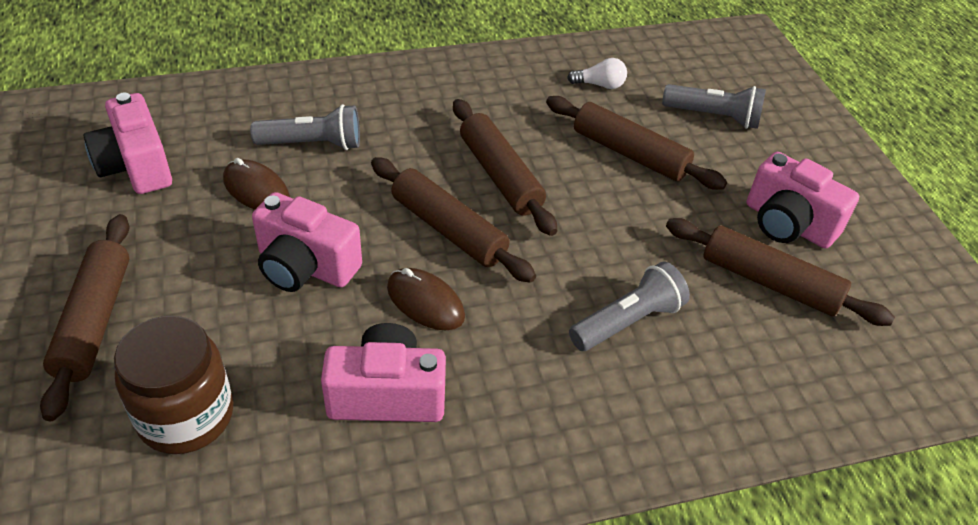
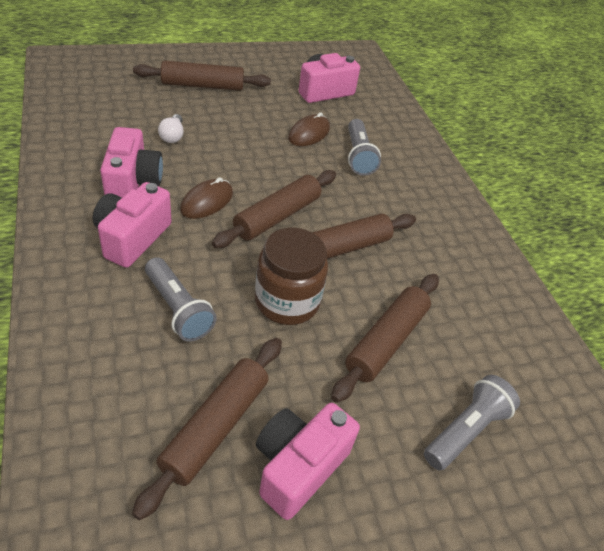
camera: 85 degrees right, 0 degrees up
brown jar [114,316,233,454] -> brown jar moved to [255,228,328,325]
pink camera [252,192,362,292] -> pink camera moved to [93,182,172,268]
white light bulb [567,58,627,89] -> white light bulb moved to [158,114,184,143]
grey flashlight [662,84,766,129] -> grey flashlight turned 150 degrees counterclockwise [424,375,520,470]

